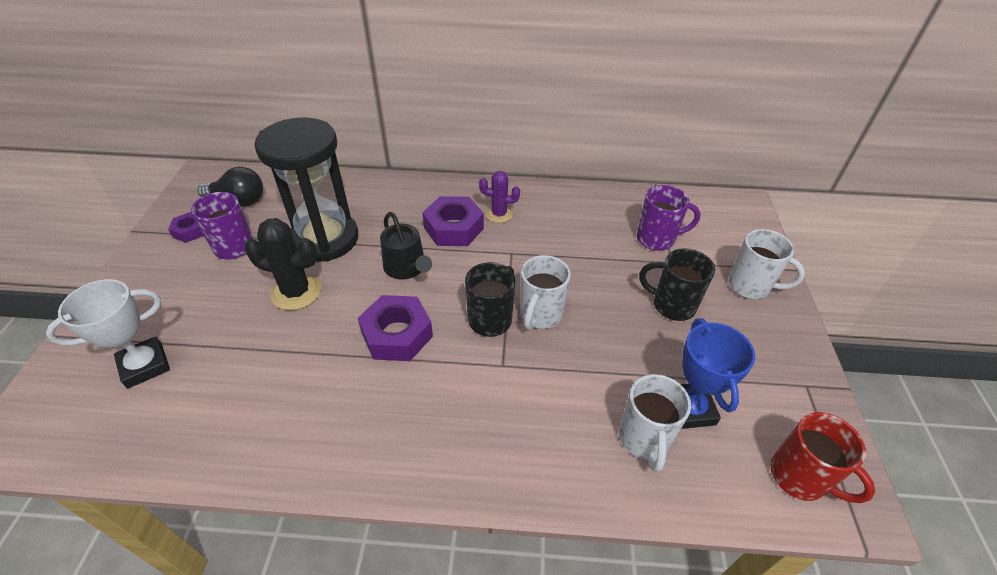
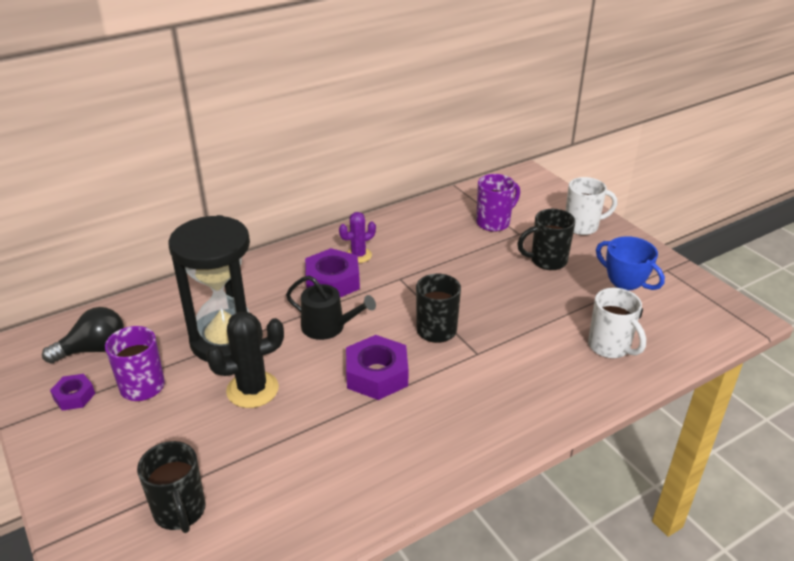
camera: 35 degrees left, 10 degrees down
white trophy [46,279,170,389] -> black mug [137,441,206,533]
white mug [520,255,571,330] -> none
red mug [770,412,875,503] -> none

